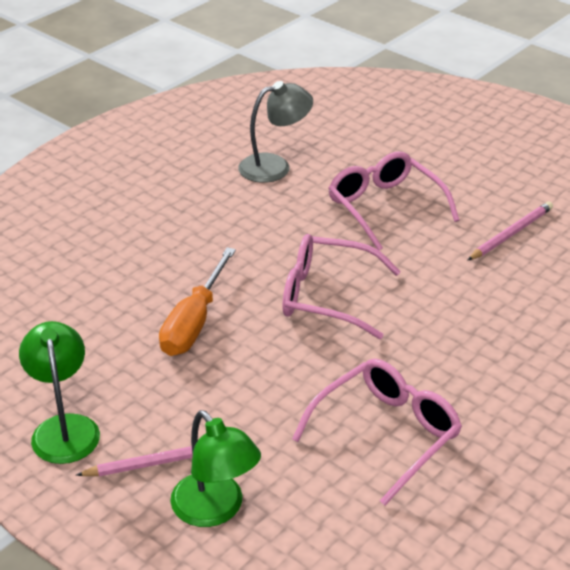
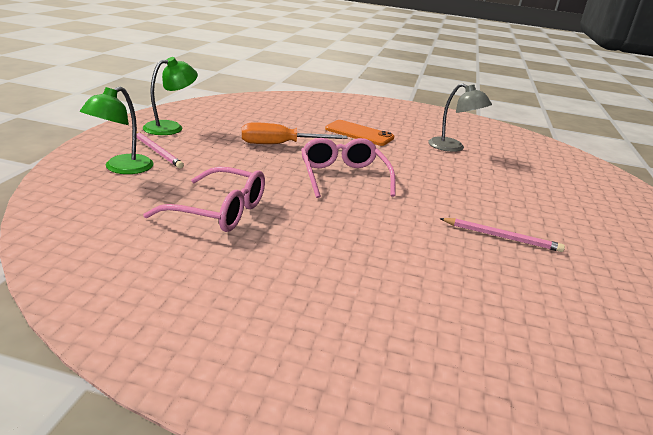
camera: 60 degrees right, 10 degrees down
pink glasses [328,151,460,251] -> none
none -> orange phone [325,120,394,146]

